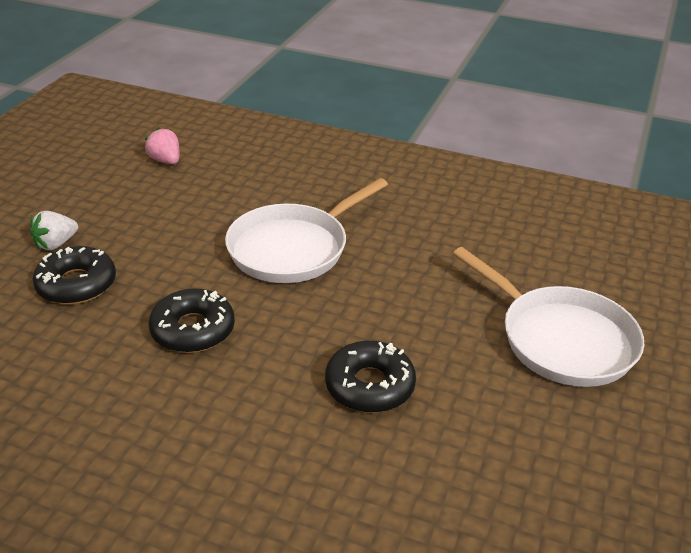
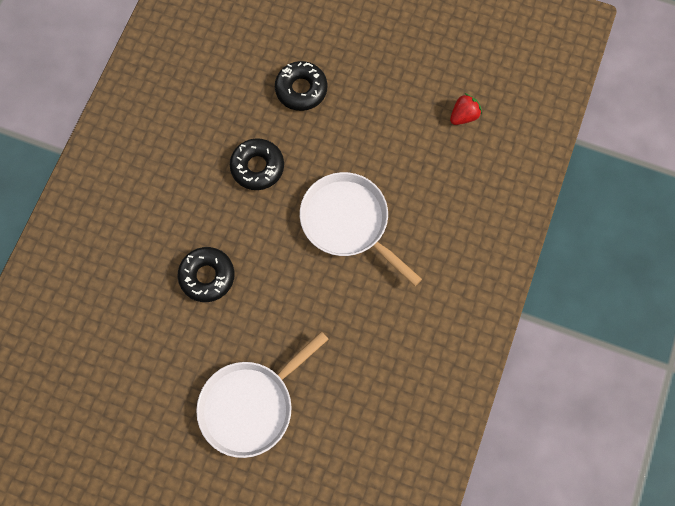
camera: 90 degrees right, 35 degrees up
white strawberry [30,211,78,250] -> none
pink strawberry [145,127,179,164] -> red strawberry [450,93,482,125]

